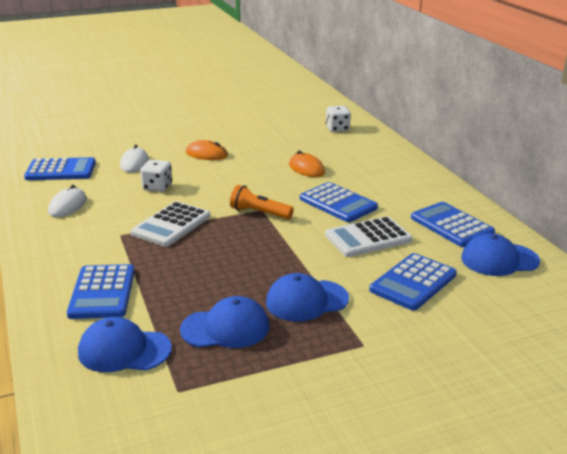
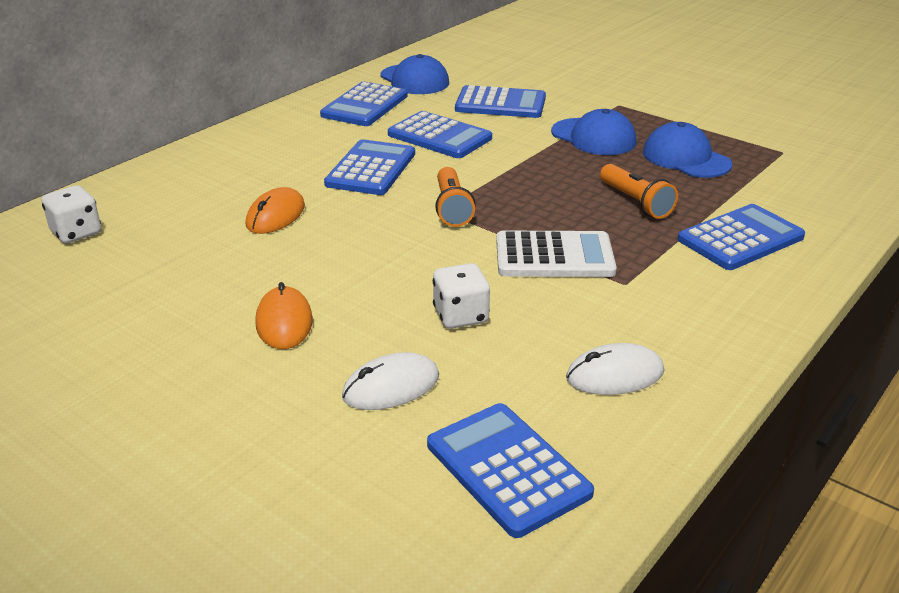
camera: 120 degrees left, 5 degrees up
blue cap [78,317,172,372] -> none
white calculator [325,216,412,257] -> blue calculator [388,111,492,158]
none -> orange flashlight [600,164,678,219]

